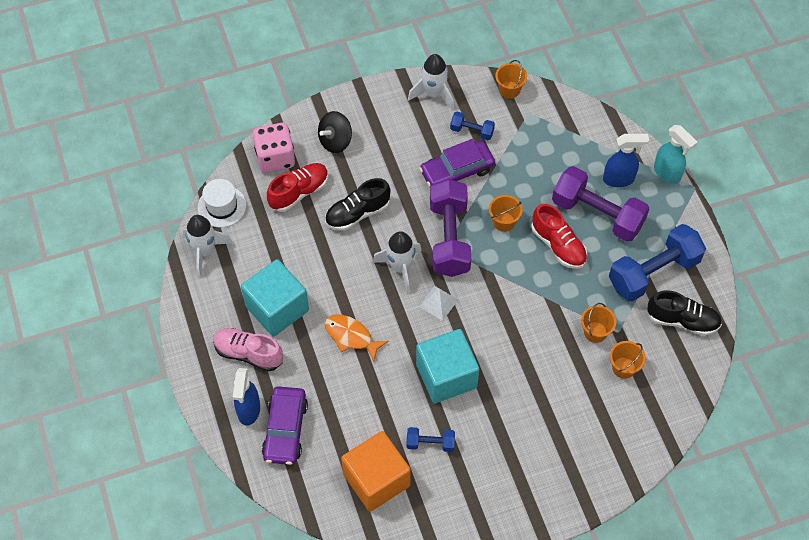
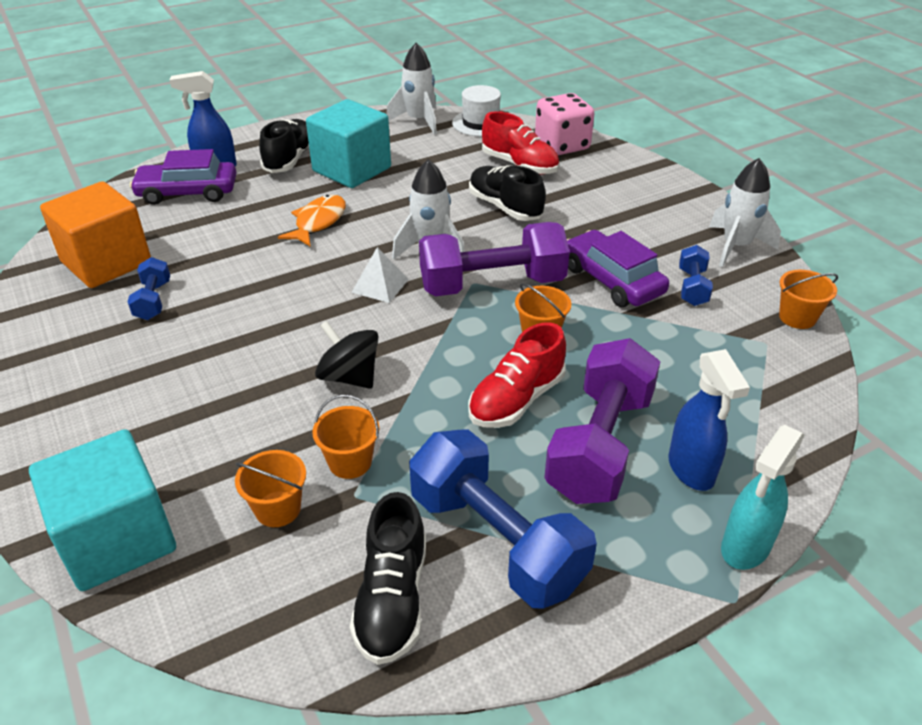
camera: 80 degrees right, 20 degrees down
pink shoe [213,328,283,372] -> black shoe [259,119,309,173]
black spinning top [318,111,352,153] -> black spinning top moved to [315,321,379,389]
turquoise cube [416,329,479,403] -> turquoise cube moved to [29,429,176,591]

